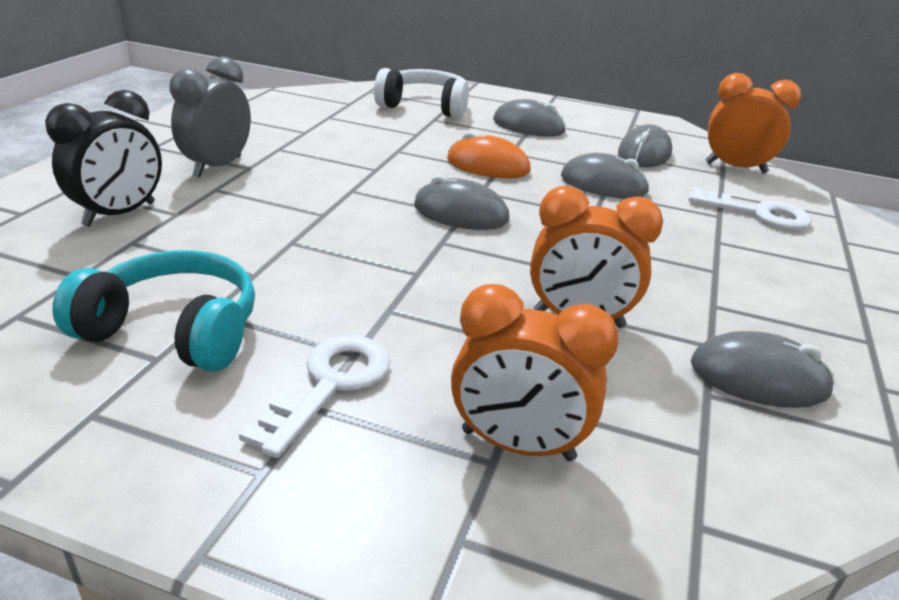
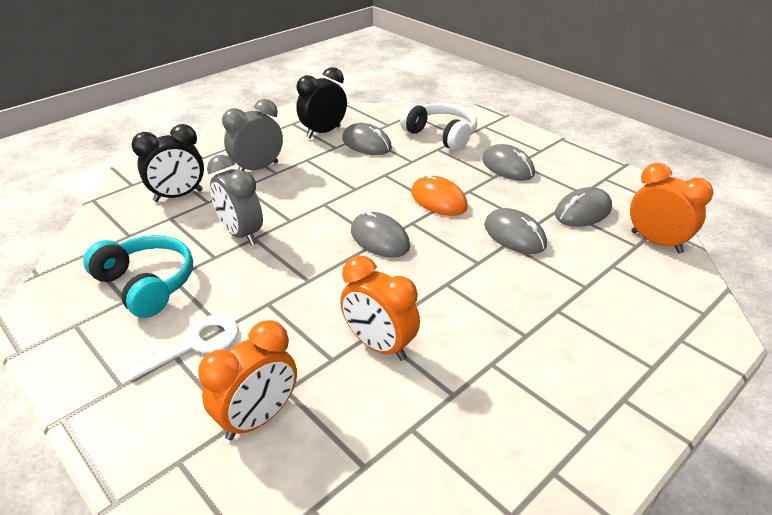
camera: 30 degrees right, 5 degrees up
orange clock [451,284,619,461] -> orange clock turned 90 degrees counterclockwise [198,320,297,440]
white key [689,187,812,230] -> none
grey mouse [691,331,835,408] -> grey mouse moved to [342,123,392,155]
none -> grey clock [207,155,263,246]
none -> black clock [296,67,347,138]

